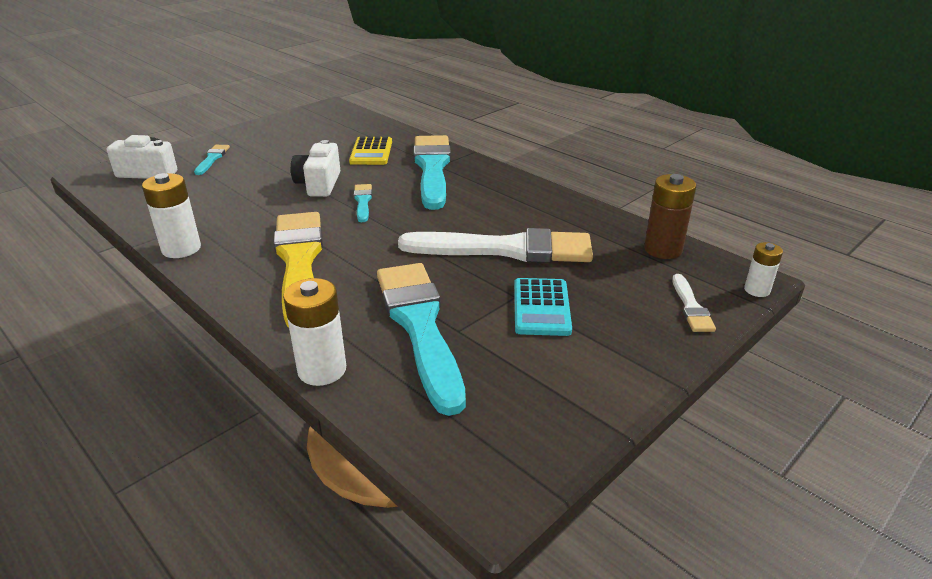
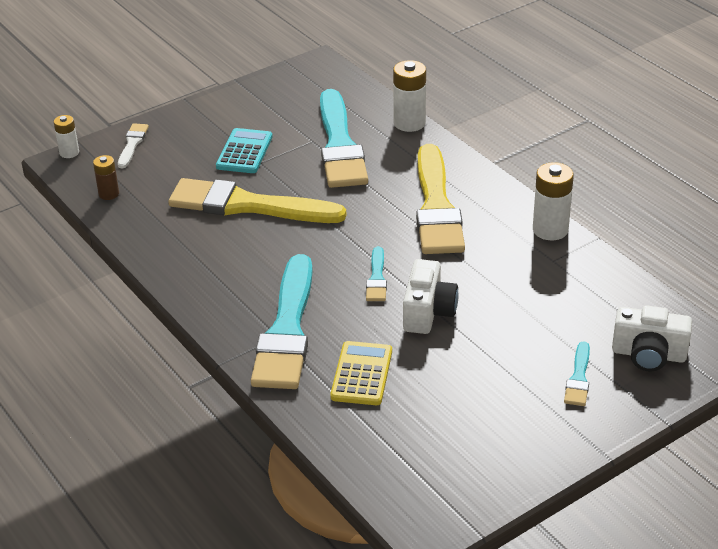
camera: 170 degrees left, 5 degrees up
white brush [398,228,593,263] -> yellow brush [168,178,347,223]
brown battery [644,174,696,259] -> brown battery [93,155,119,200], size x0.60

